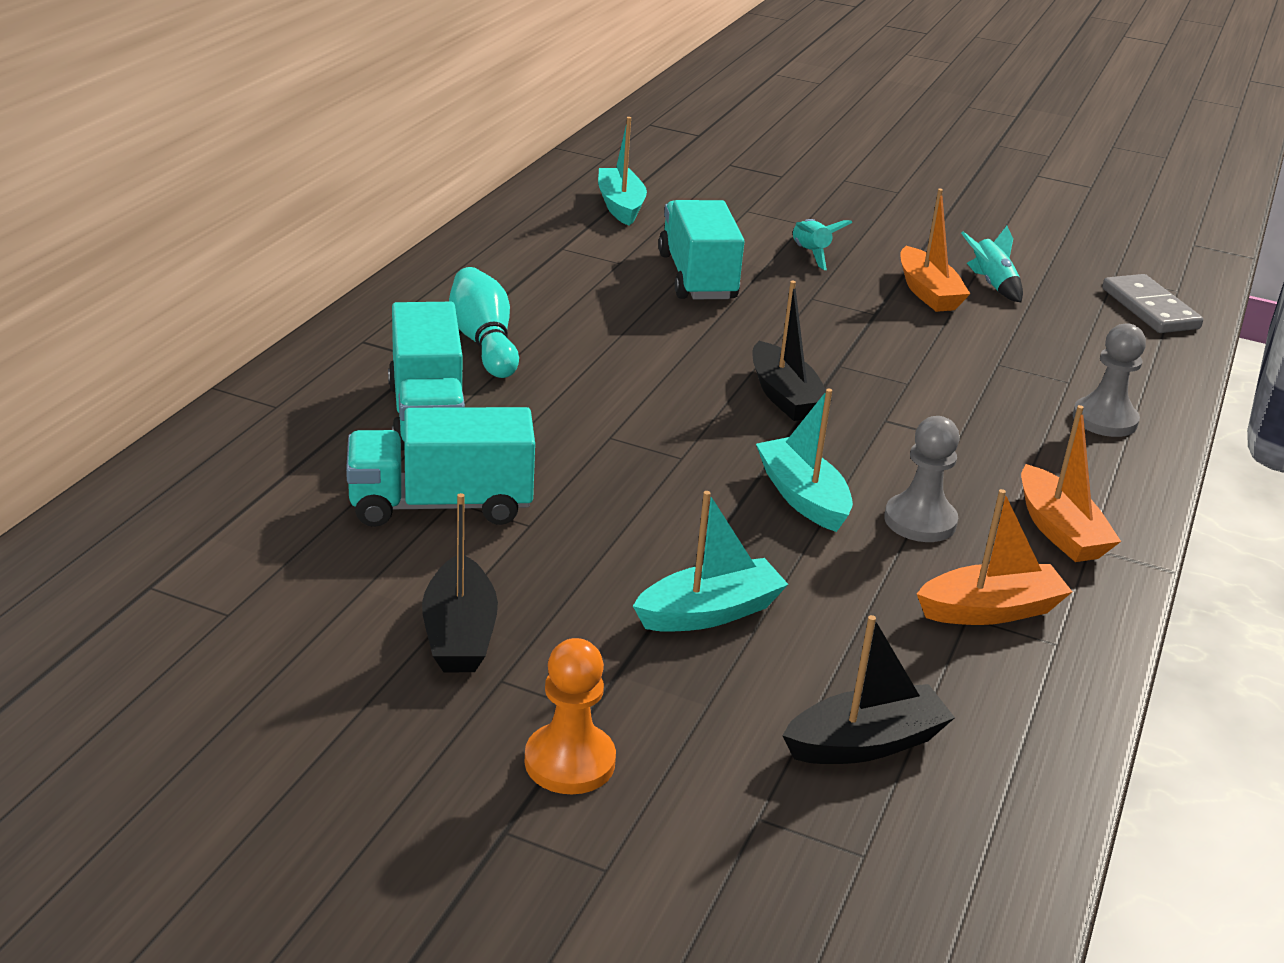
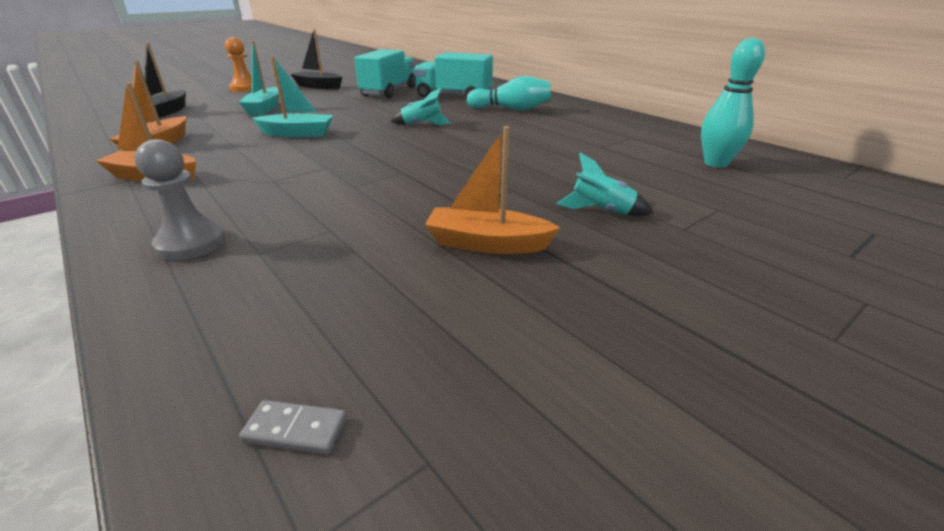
camera: 120 degrees right, 0 degrees up
turquoise boat [598,117,647,226] -> turquoise bowling pin [701,38,765,168]
turquoise truck [658,200,744,299] -> none
black boat [753,281,832,421] -> none
grey pawn [884,416,960,542] -> none
turquoise rocket [961,226,1023,302] -> turquoise rocket moved to [390,88,451,125]
grey domino [1102,274,1203,333] -> grey domino [239,400,347,454], size x0.48

